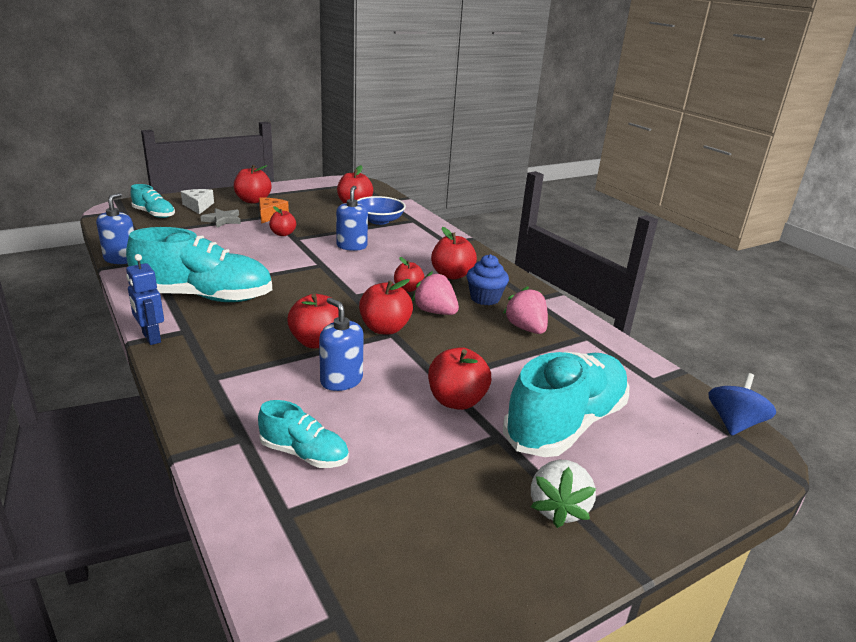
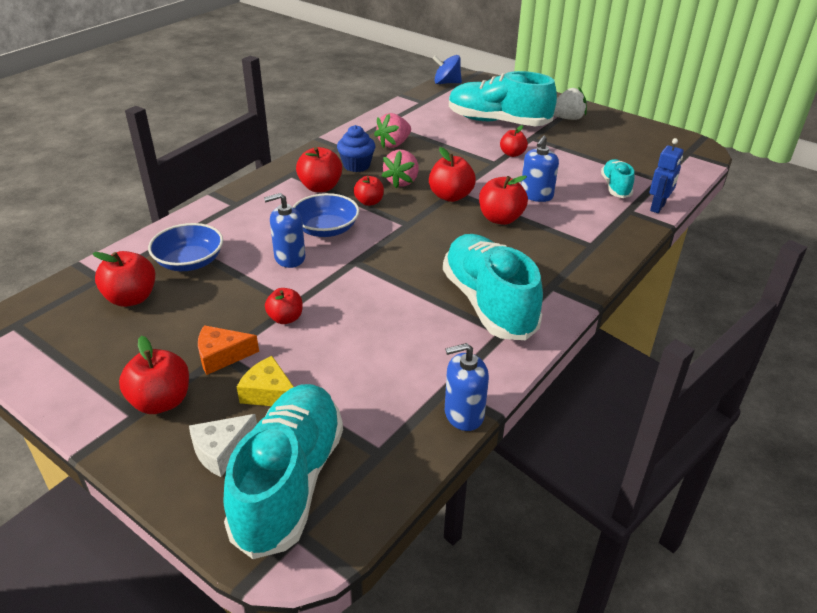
camera: 110 degrees left, 10 degrees up
blue robot [126,254,164,345] -> blue robot moved to [650,138,684,213]
turquoise shoe [131,184,175,218] -> turquoise shoe [224,384,343,559], size x1.97
grey star [200,208,241,228] -> yellow cheese [237,356,294,406]
red apple [428,347,491,410] -> red apple [500,125,528,157], size x0.65
none -> blue bowl [293,193,359,237]

